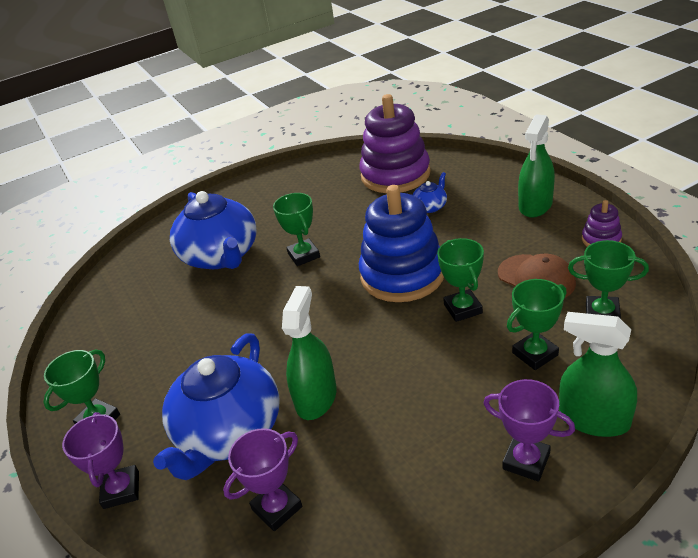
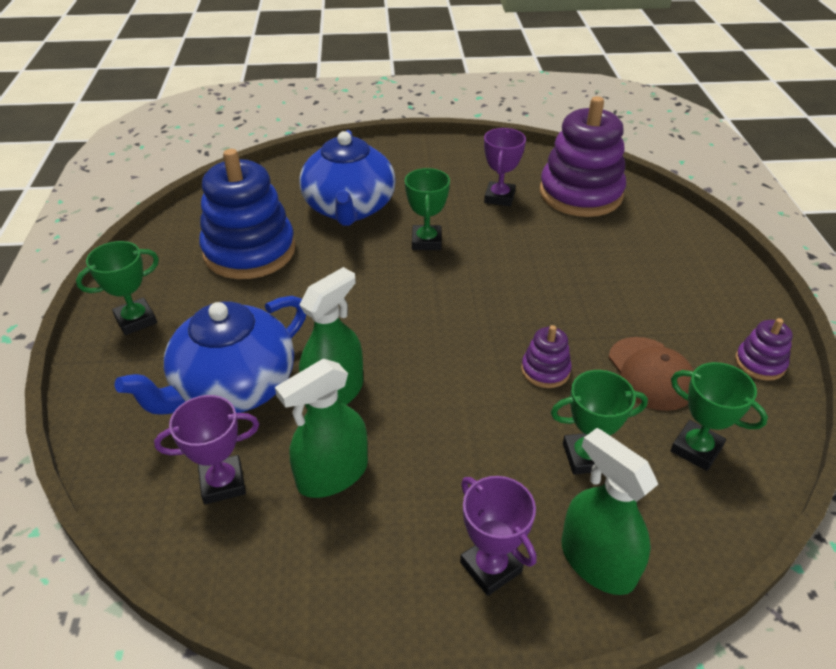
camera: 20 degrees right, 5 degrees up
purple trophy [62,412,139,509] -> purple trophy moved to [484,128,526,206]
blue stacking toy [359,185,444,302] -> blue stacking toy moved to [199,149,296,279]
blue teapot [412,172,447,213] -> none
green trophy [437,238,484,322] -> purple stacking toy [521,325,572,388]
green spray bottle [518,114,555,218] -> green spray bottle moved to [275,359,368,498]

